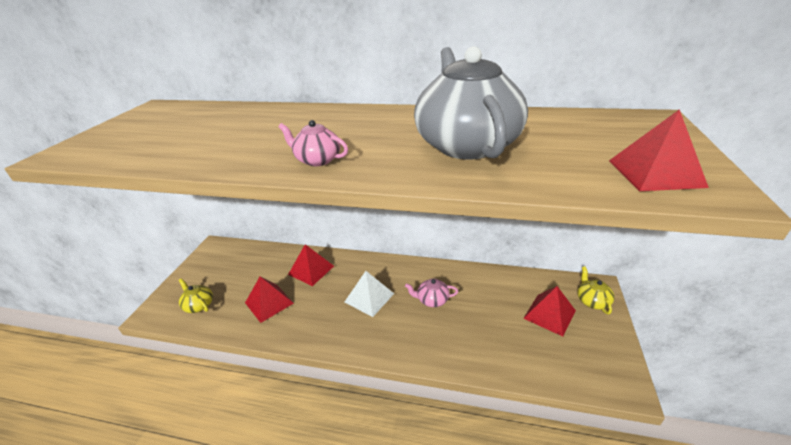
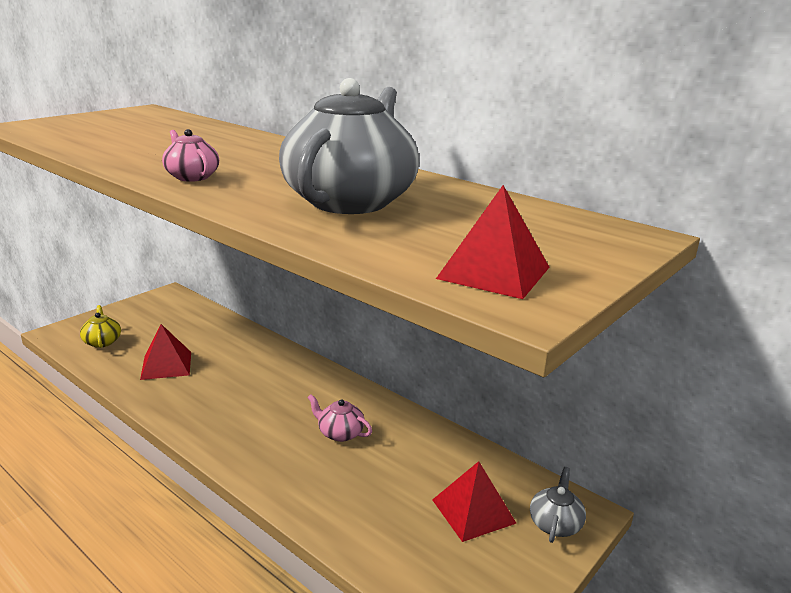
camera: 25 degrees right, 10 degrees down
red pyramid [288,244,334,286] -> none
white pyramid [345,271,394,317] -> none
yellow teapot [577,266,615,314] -> grey teapot [530,467,586,543]

